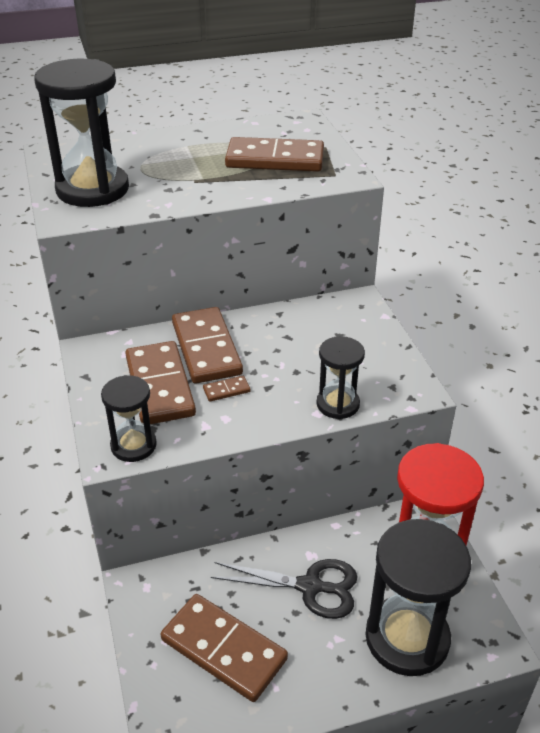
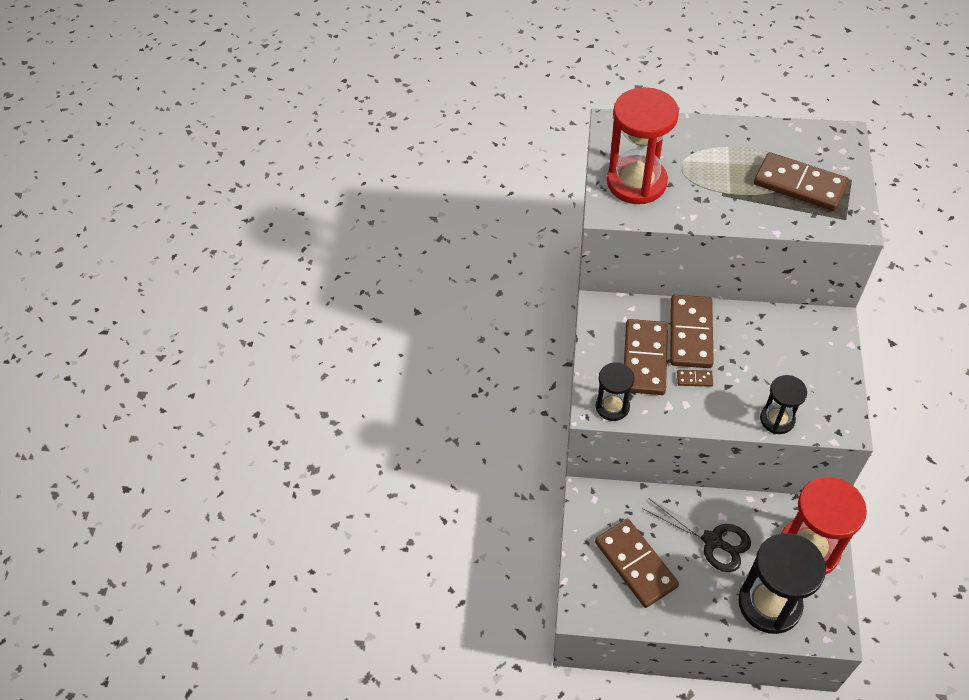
camera: 25 degrees right, 15 degrees up
black hourglass [34,59,129,207] -> red hourglass [607,87,679,204]

